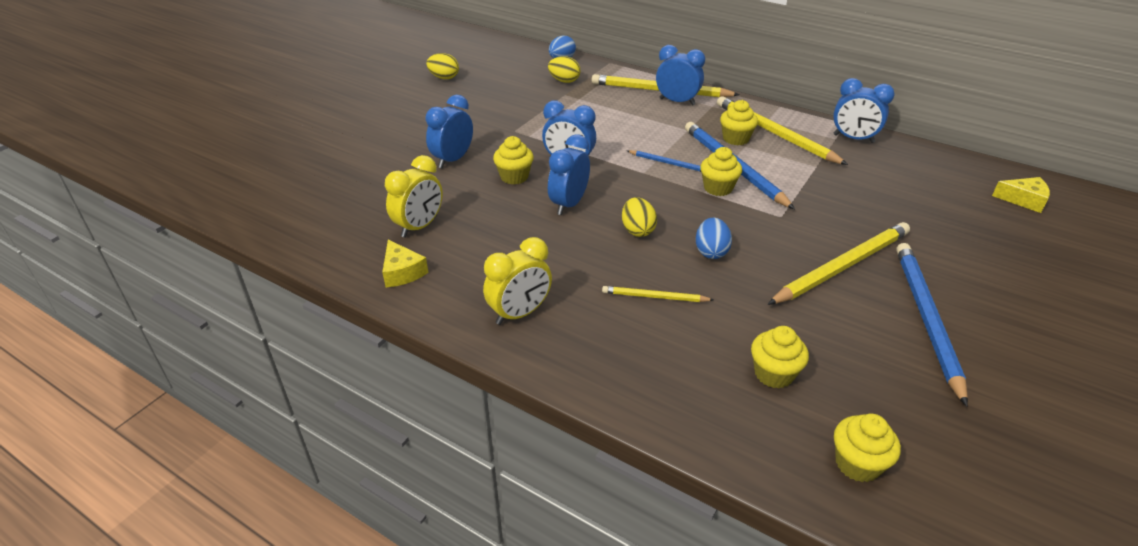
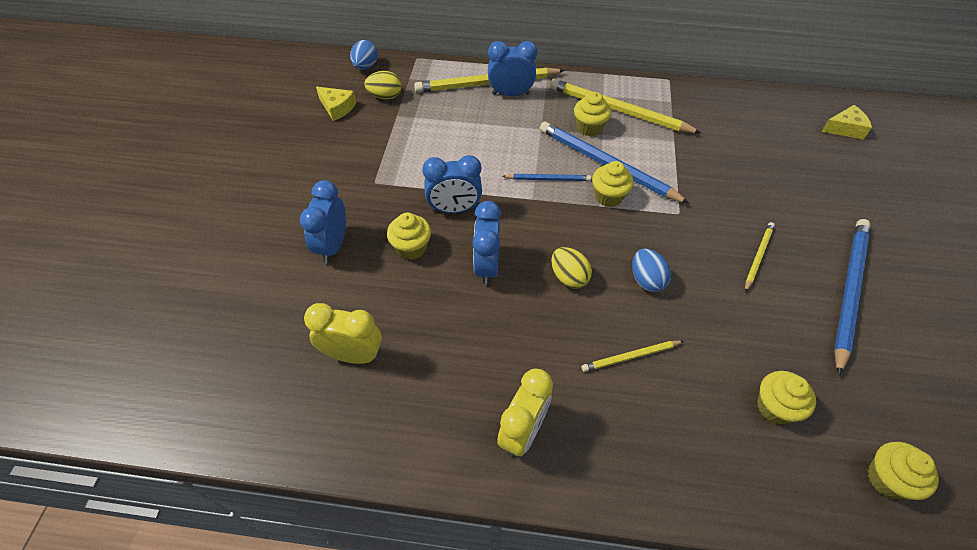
camera: 25 degrees left, 15 degrees up
yellow cheese [382,240,428,287] -> yellow cheese moved to [316,87,356,121]
yellow clock [385,155,443,238] -> yellow clock turned 90 degrees counterclockwise [304,303,382,364]
yellow egg [426,53,459,79] -> none
yellow pencil [767,222,910,305] -> yellow pencil [745,222,775,292], size x0.51
blue clock [833,78,895,143] -> none
blue pencil [896,243,968,407] -> blue pencil turned 45 degrees clockwise [834,219,870,376]

